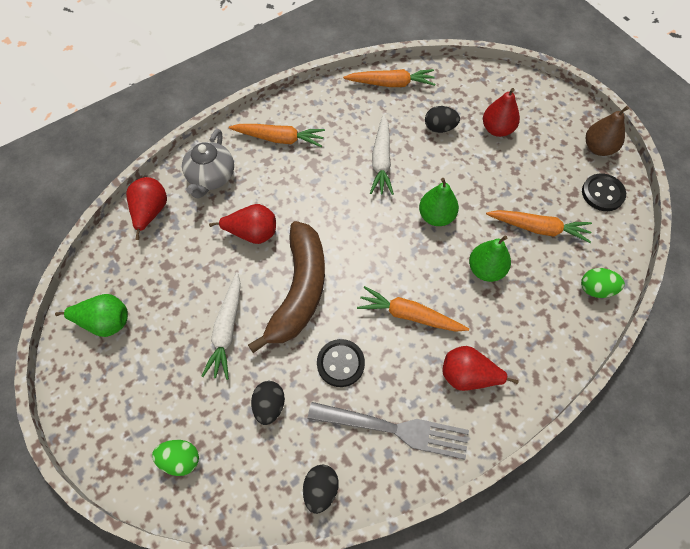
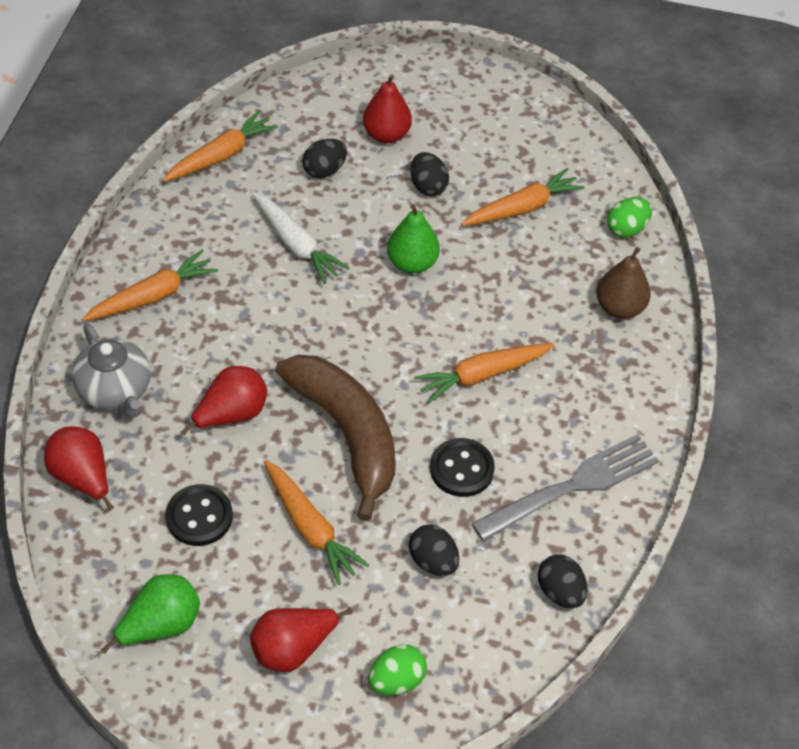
camera: 45 degrees left, 10 degrees down
white carrot [202,272,241,380] -> orange carrot [263,460,369,585]
red pear [443,346,518,391] -> red pear moved to [250,608,353,672]
green pear [469,235,511,282] -> none
black button [582,173,626,211] -> black button moved to [165,484,233,546]
brown pear [586,106,629,156] -> brown pear moved to [596,247,651,319]
none -> black egg [410,152,449,196]

